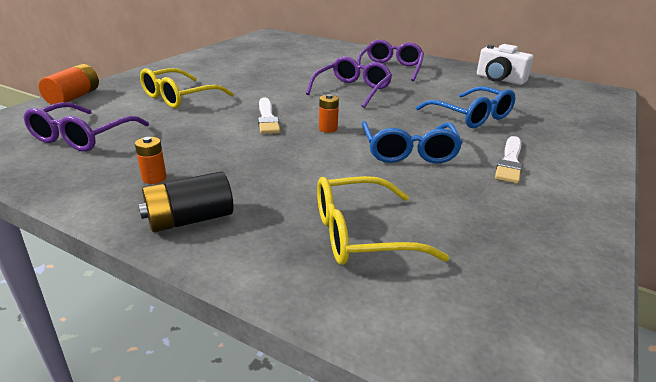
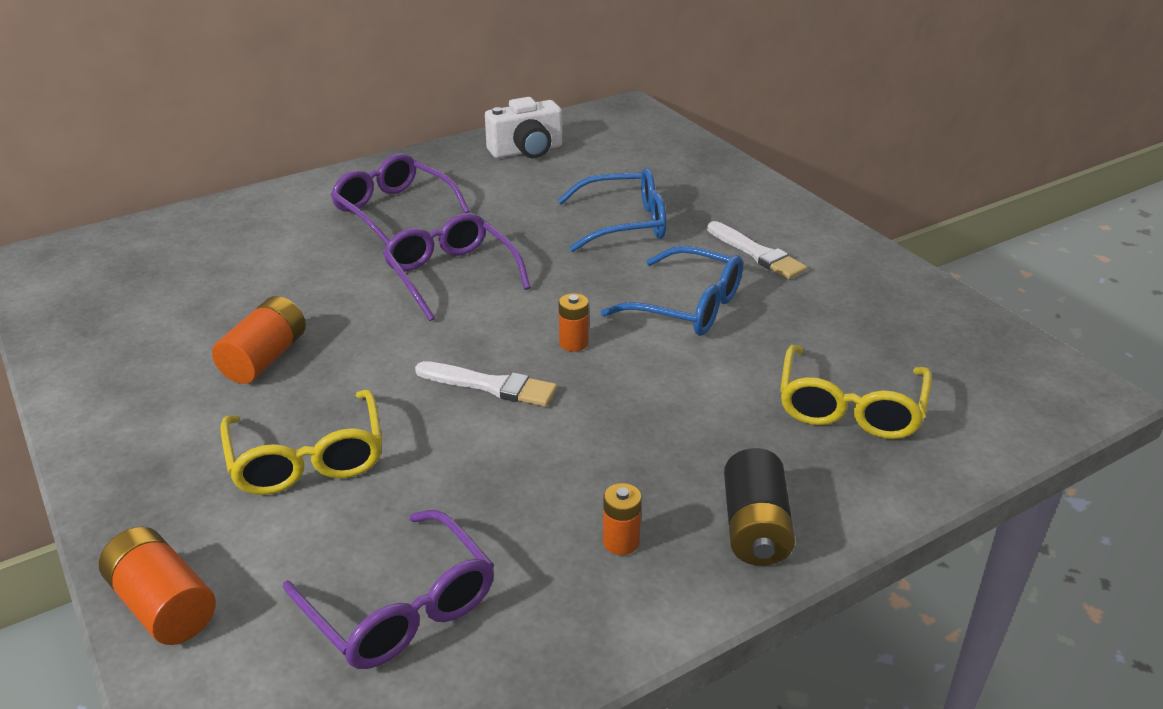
camera: 60 degrees left, 5 degrees up
none -> orange battery [212,296,306,384]

